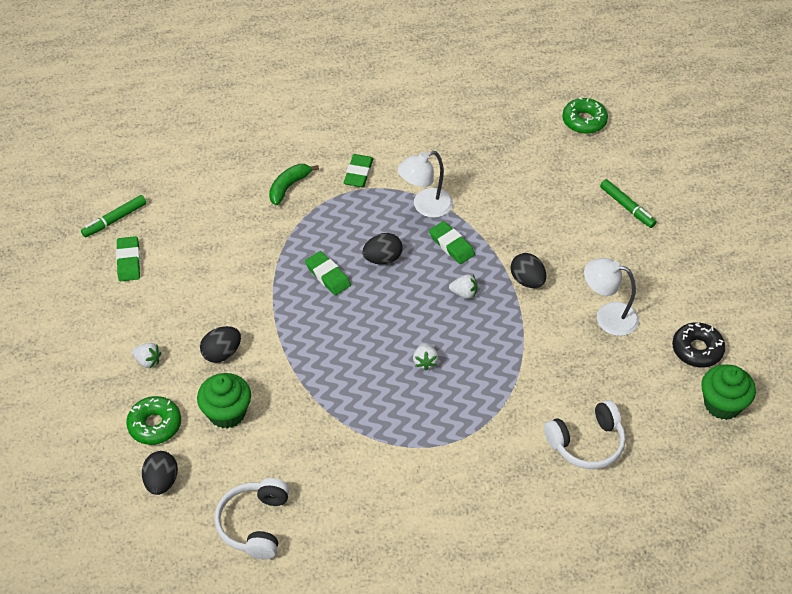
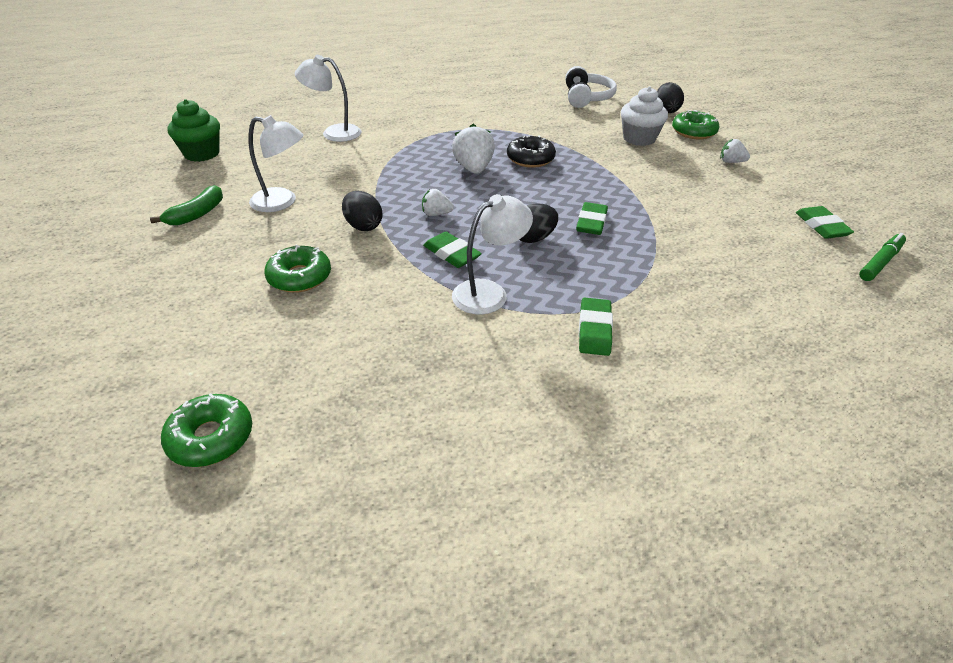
camera: 175 degrees right, 10 degrees down
green cupcake [197,373,251,429] -> white cupcake [621,87,668,146]
black egg [200,326,241,363] -> none
green banana [269,164,319,205] -> green banana moved to [150,185,223,226]
green eraser [305,251,351,295] -> green eraser turned 60 degrees clockwise [576,202,608,235]
white strawberry [413,343,439,370] -> white strawberry [452,124,495,174], size x1.75
white headphones [544,400,626,469] -> white lamp [295,55,362,142]
green marker [600,179,656,228] -> none
black donut [672,322,725,368] -> black donut moved to [507,135,556,168]
none -> green donut [264,245,331,293]

